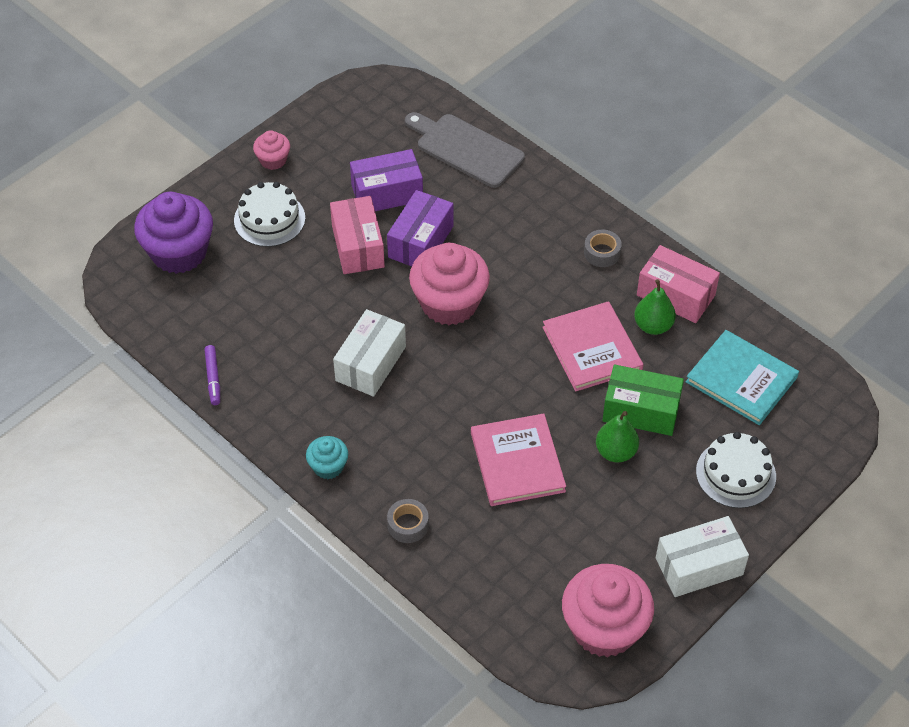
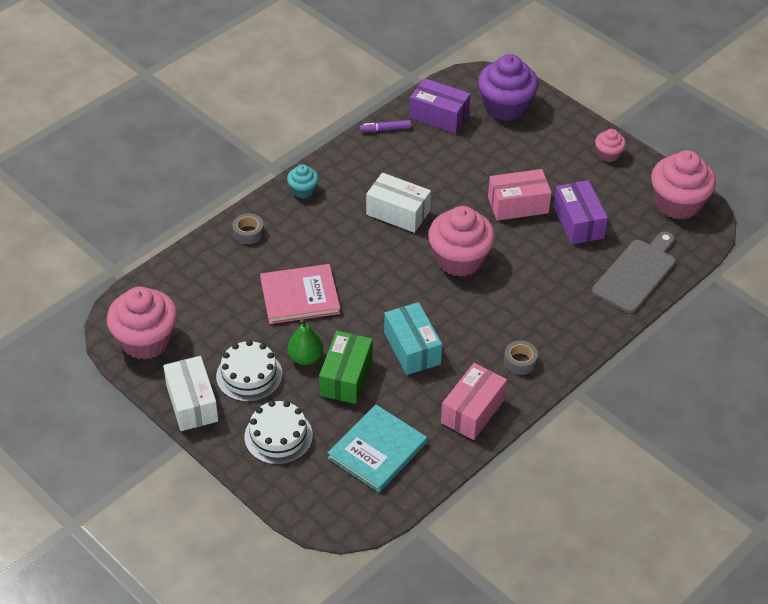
camera: 90 degrees right, 5 degrees down
white cake [234,182,305,247] -> white cake moved to [216,340,283,402]
purple box [387,190,453,266] -> purple box moved to [409,78,471,134]
pink book [543,301,643,392] -> turquoise box [384,302,442,375]
green pear [634,279,676,335] -> none
none -> pink cupcake [651,150,716,220]

